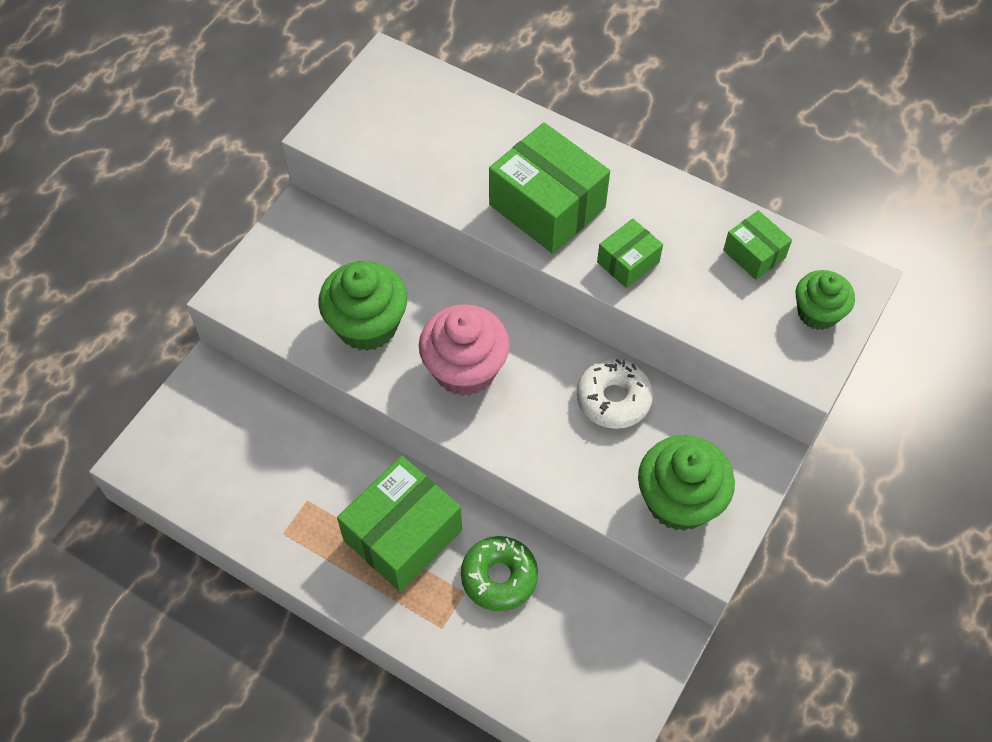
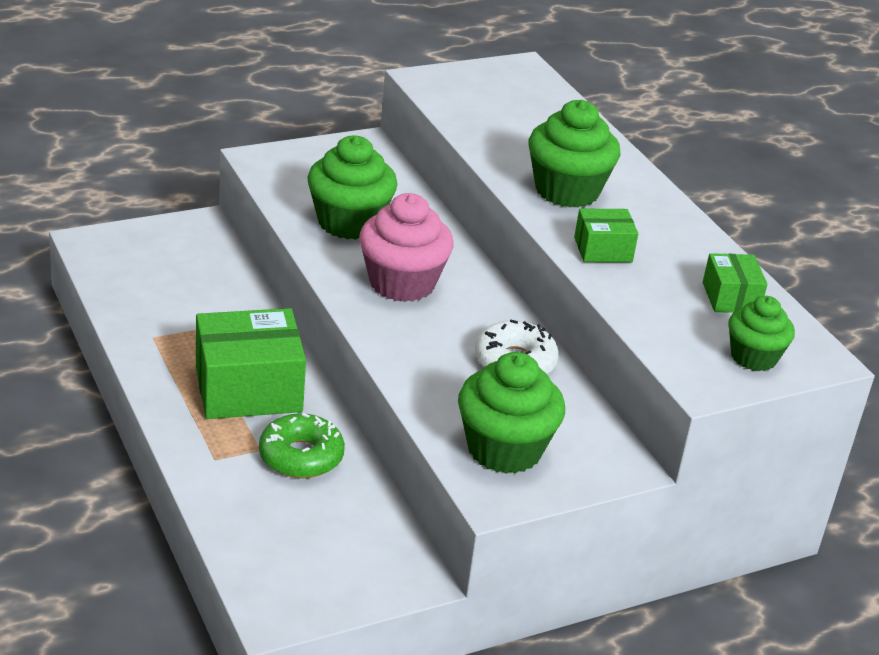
camera: 30 degrees right, 25 degrees down
green box [489,122,610,254] -> green cupcake [529,100,621,207]

